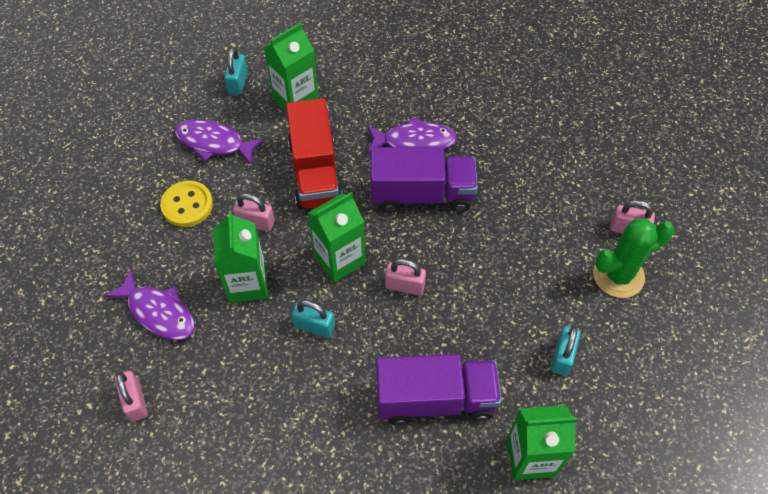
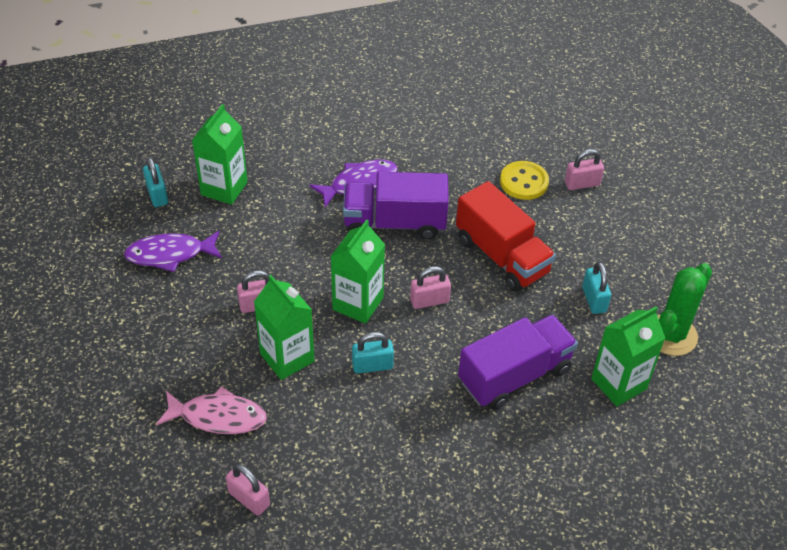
camera: 30 degrees left, 10 degrees down
purple fish [104,269,195,340] -> pink fish [156,386,267,434]
yellow button [160,181,213,227] -> yellow button moved to [500,161,549,200]
red truck [286,98,343,209] -> red truck moved to [456,181,556,292]
purple truck [371,147,478,213] -> purple truck turned 150 degrees counterclockwise [343,172,449,240]
green cactus [593,219,674,298] -> green cactus moved to [657,263,712,356]

